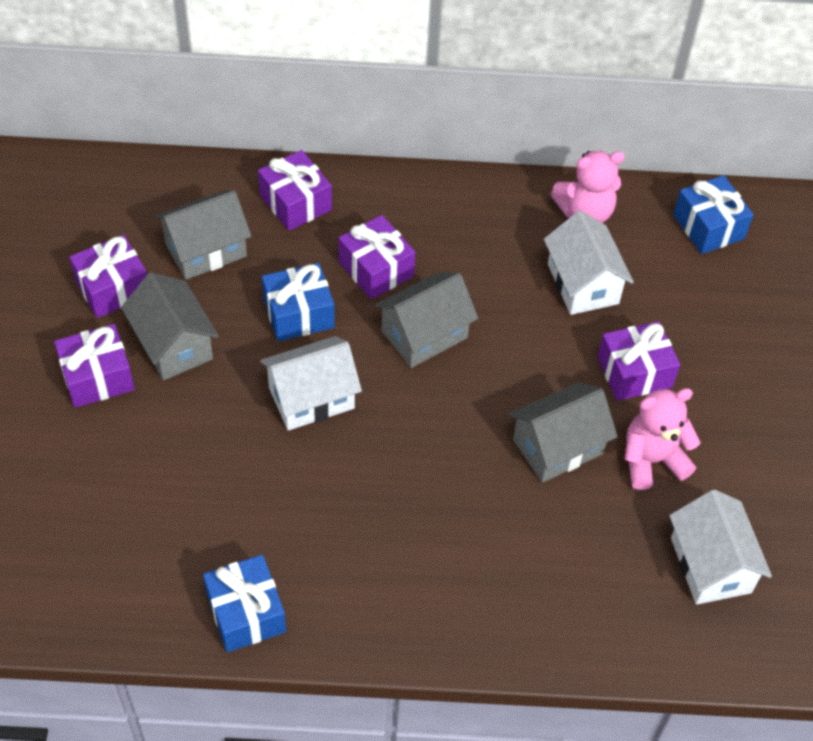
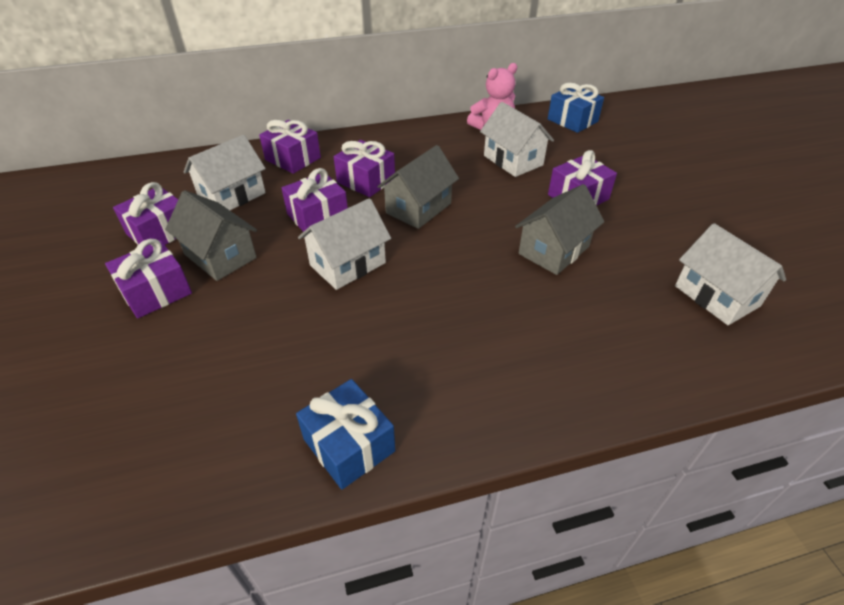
camera: 15 degrees left, 10 degrees down
grey house [155,190,251,280] -> white house [184,135,266,210]
blue gift [262,263,335,341] -> purple gift [282,168,348,232]
pink teddy bear [624,388,701,490] -> none

